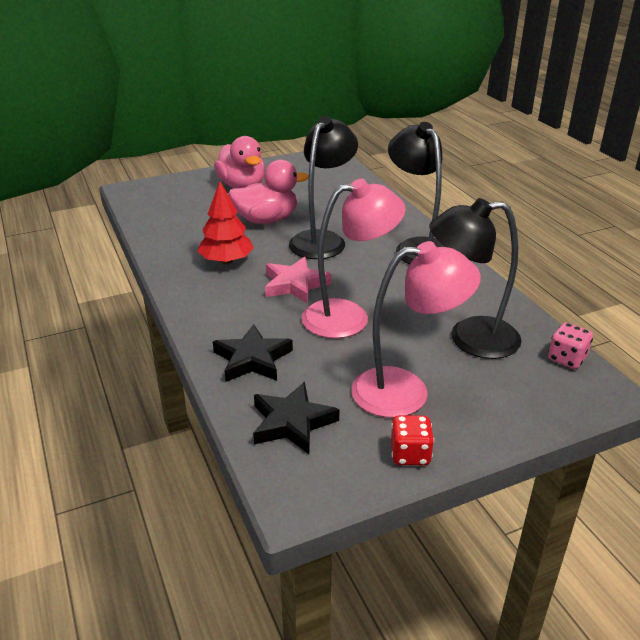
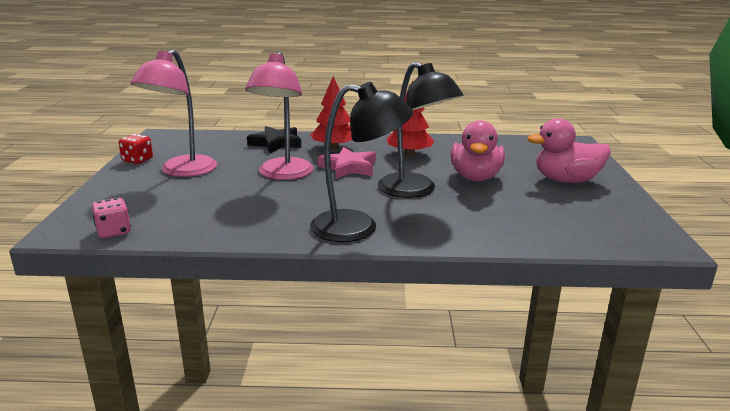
camera: 115 degrees right, 10 degrees down
black star [253,382,339,454] -> none
black lamp [429,198,521,359] -> none
none -> red tree [311,76,352,150]

